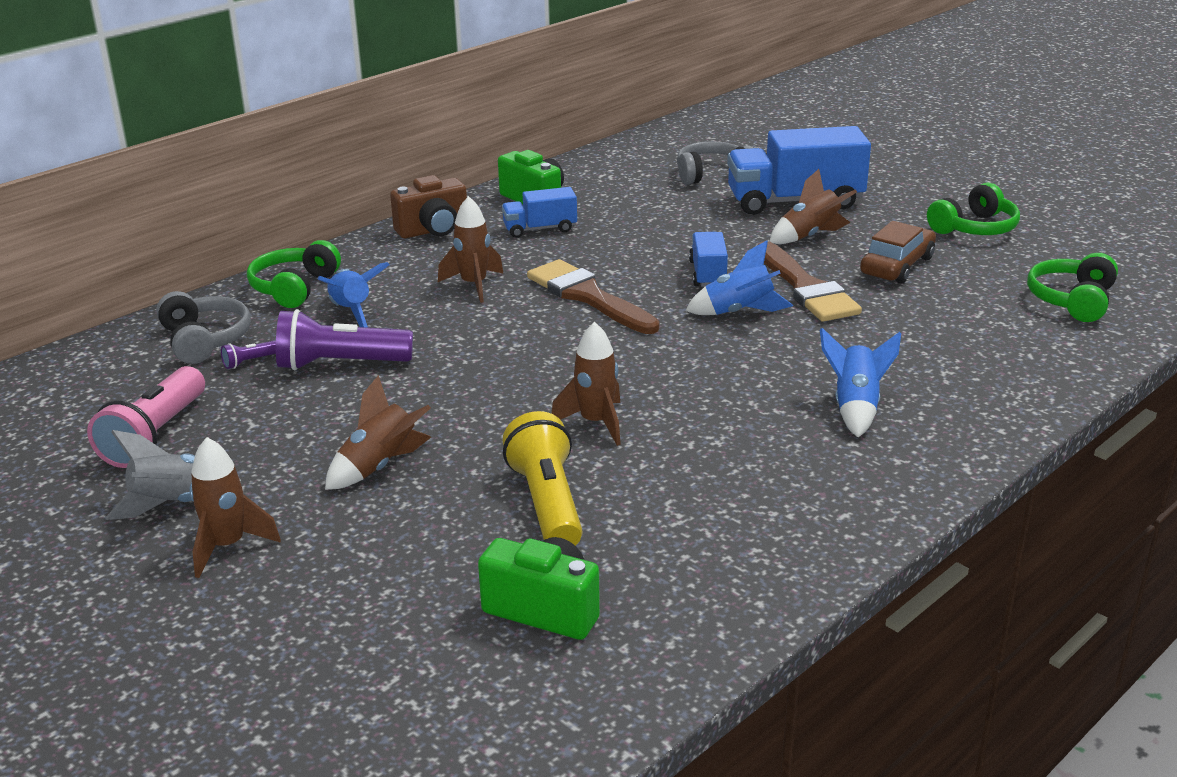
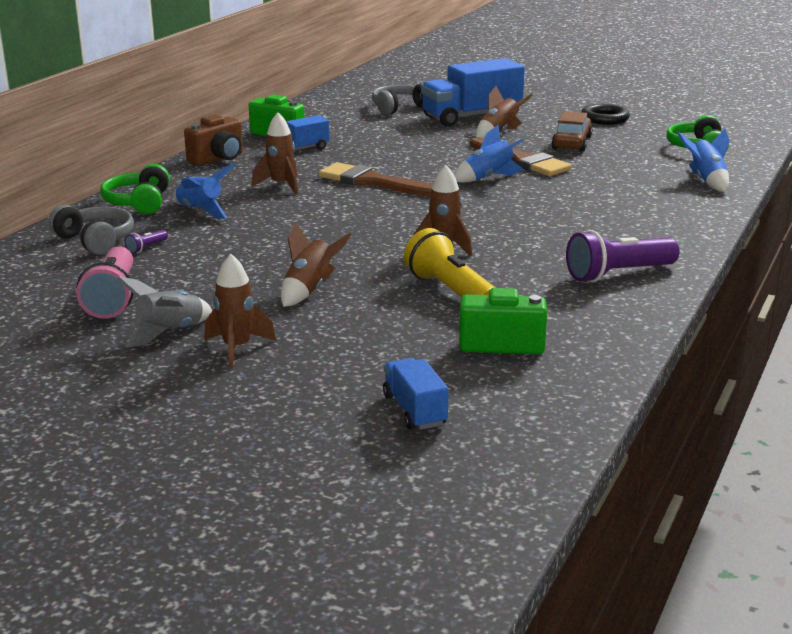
camera: 20 degrees left, 5 degrees down
purple flashlight [276,309,413,370] -> purple flashlight moved to [566,230,680,282]
blue truck [689,232,728,287] -> blue truck moved to [383,358,448,430]
blue rocket [820,328,901,437] -> blue rocket moved to [677,129,730,192]
green headphones [927,183,1020,235] -> black ring [581,104,630,125]

